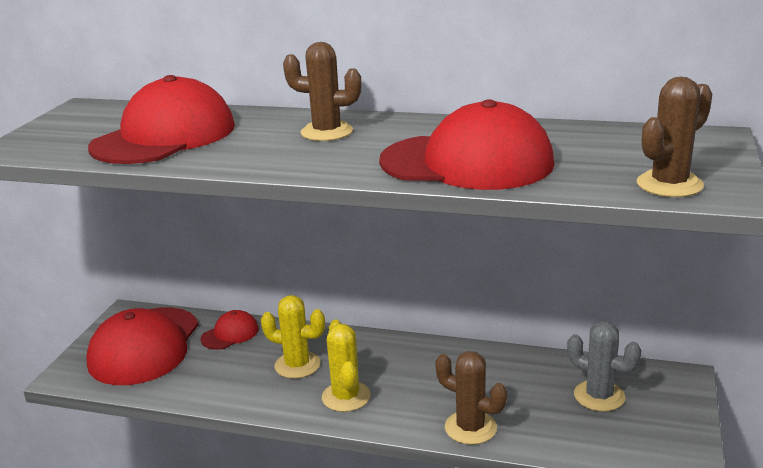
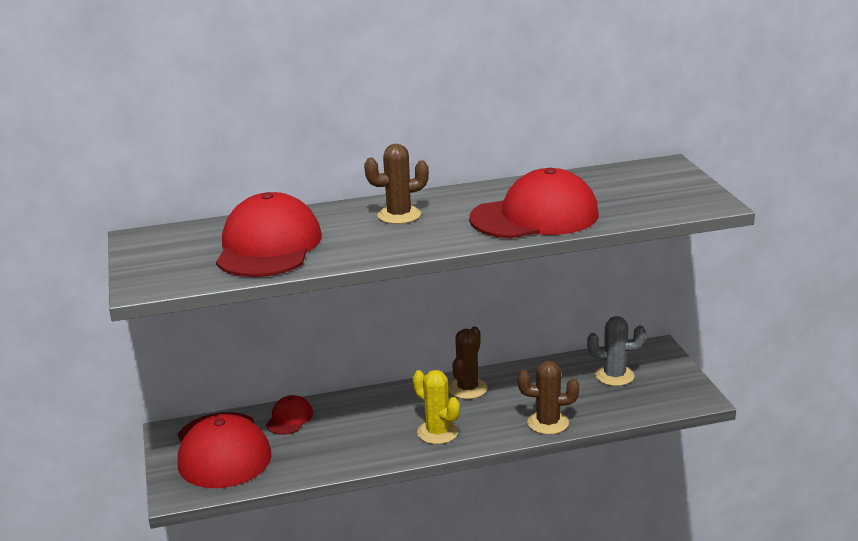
camera: 30 degrees left, 0 degrees up
yellow cactus [261,295,325,379] -> none
brown cactus [637,77,712,197] -> brown cactus moved to [448,327,487,399]

